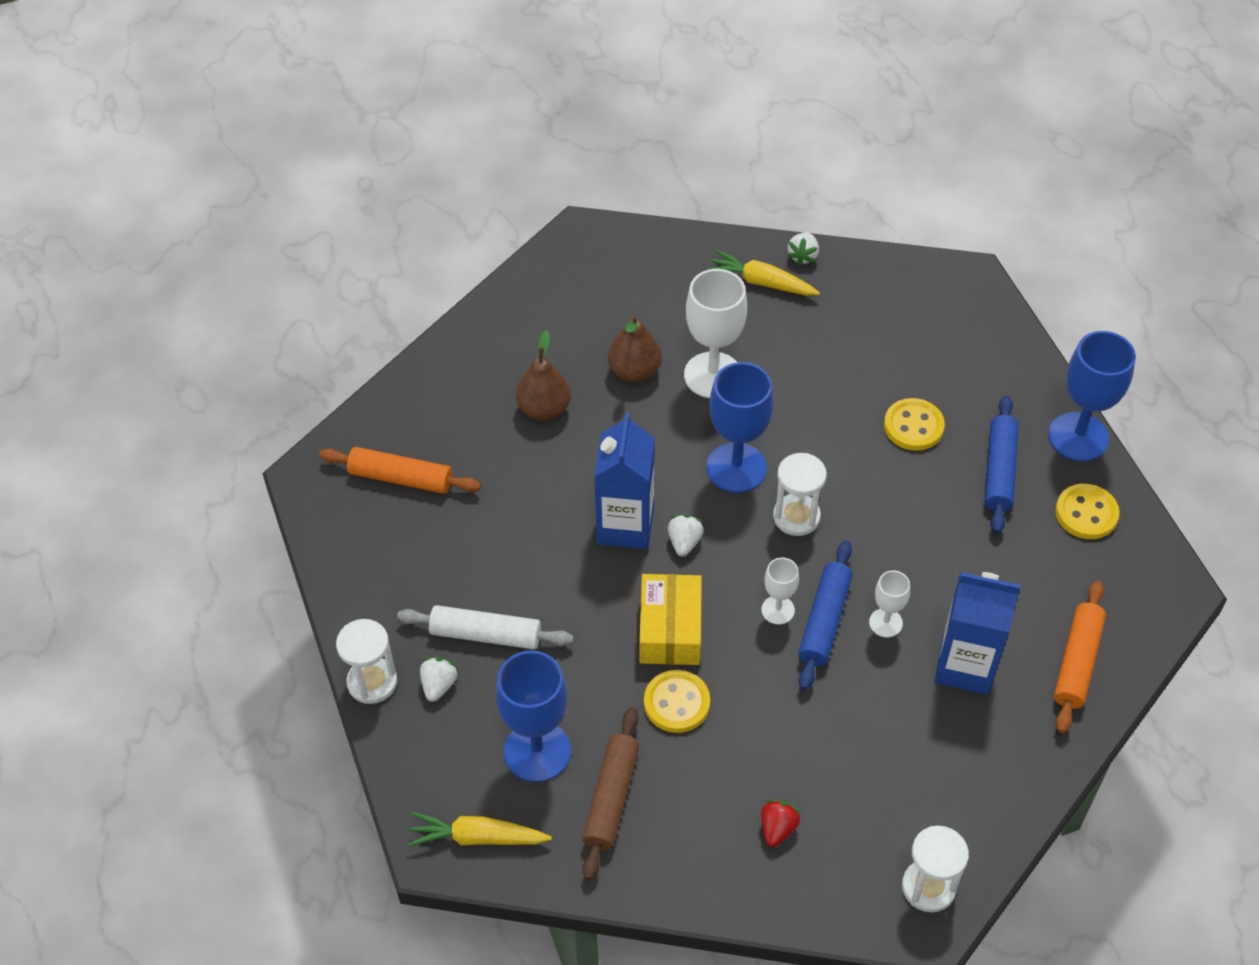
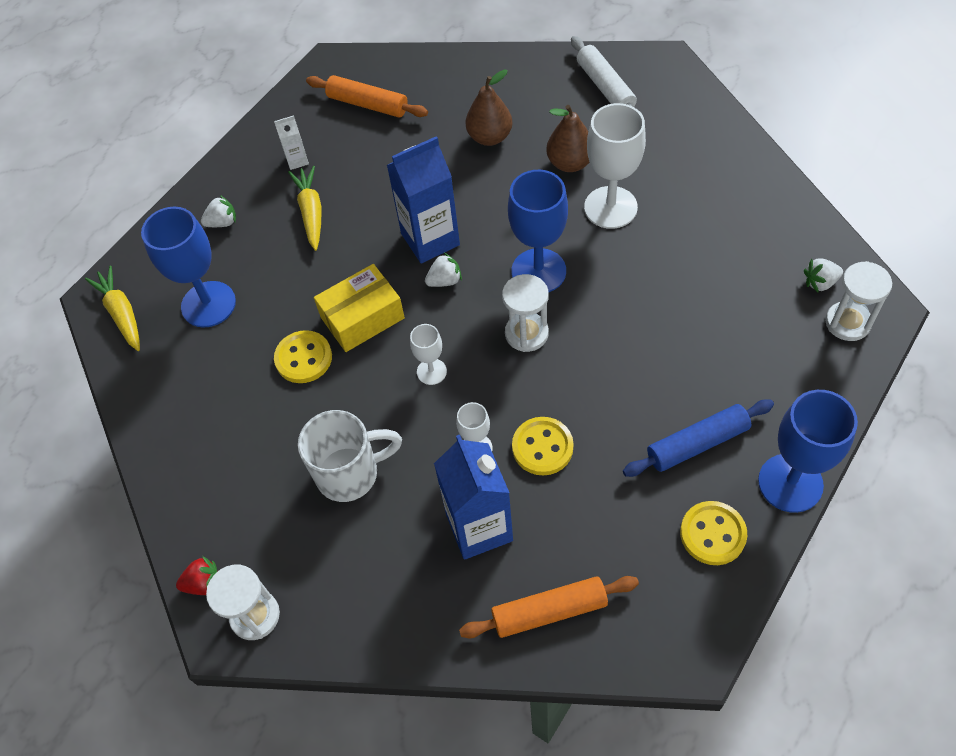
camera: 60 degrees right, 5 degrees up
orange rolling pin [319,447,481,494] -> orange rolling pin turned 45 degrees counterclockwise [306,75,428,118]
white hourglass [336,619,397,704] -> white hourglass moved to [825,261,892,341]
white rolling pin [397,605,573,649] -> white rolling pin moved to [571,36,643,115]
brown rolling pin [582,708,639,880] -> none
yellow carrot [707,250,820,296] -> yellow carrot moved to [288,166,322,251]
red strawberry [761,800,801,847] -> red strawberry moved to [176,556,218,595]
white strawberry [787,232,819,266] -> white strawberry moved to [804,258,843,292]
blue rolling pin [798,541,853,690] -> none
yellow button [884,398,945,451] -> yellow button moved to [512,417,574,475]
none -> white carton [274,115,309,170]
none -> white mug [298,410,402,502]

